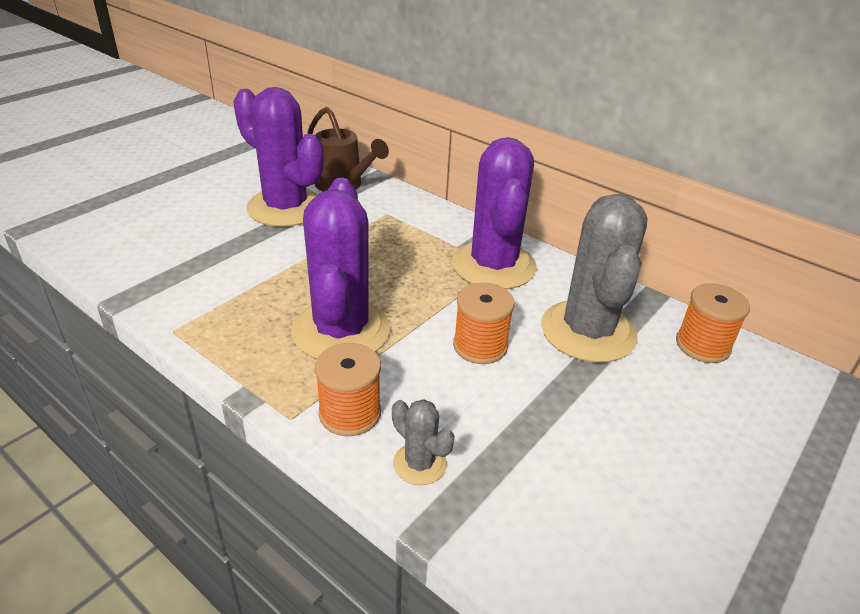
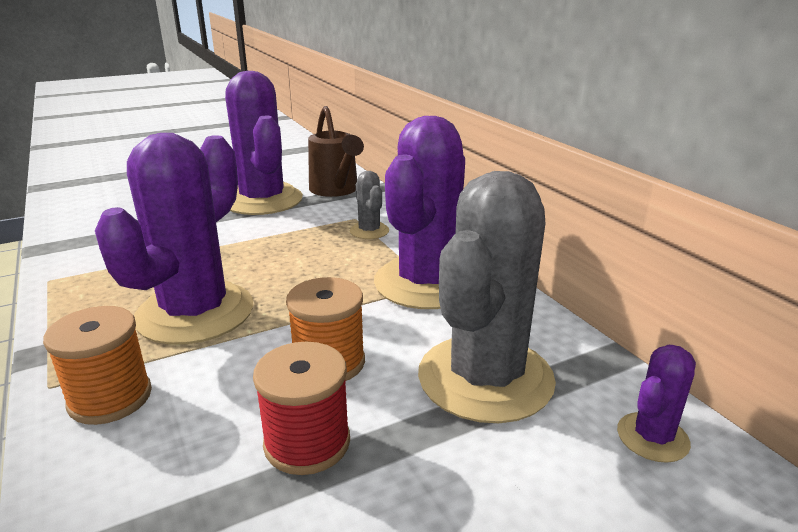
camera: 25 degrees right, 10 degrees down
grey cactus [392,399,455,485] -> grey cactus moved to [350,171,389,239]
orange spool [676,283,750,363] -> purple cactus [617,345,696,463]
none -> red spool [253,342,350,475]

